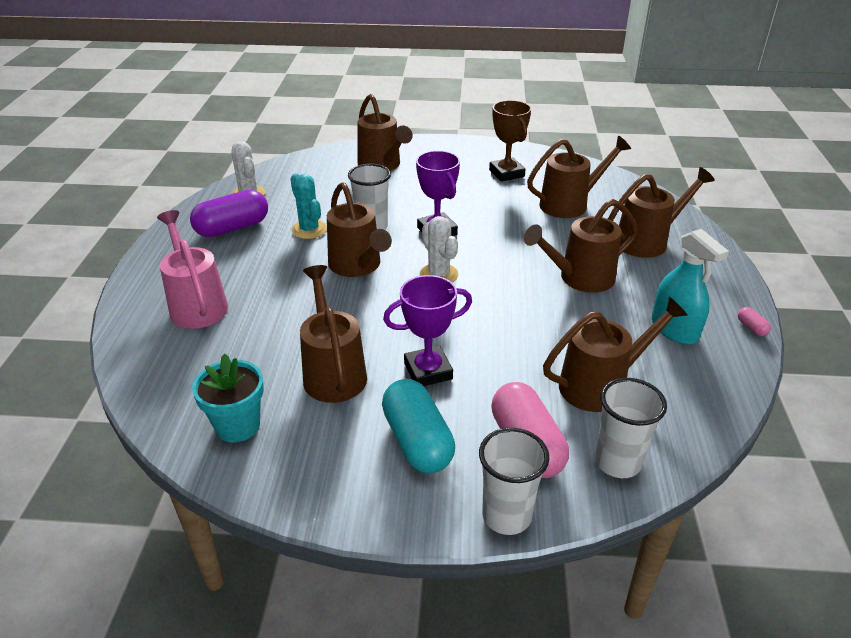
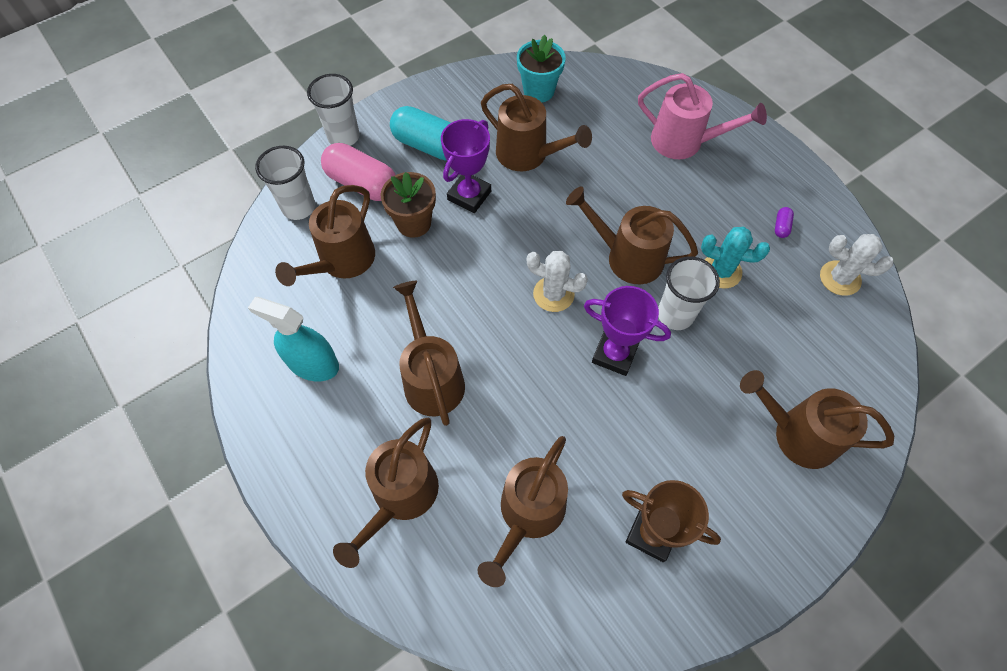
camera: 140 degrees right, 25 degrees up
purple capsule [190,190,268,237] -> purple capsule [775,207,794,238], size x0.40
brown watering can [524,199,638,293] -> brown watering can turned 45 degrees counterclockwise [393,281,465,426]
pink capsule [738,307,771,336] -> none
none -> brown flower pot [381,172,436,238]

